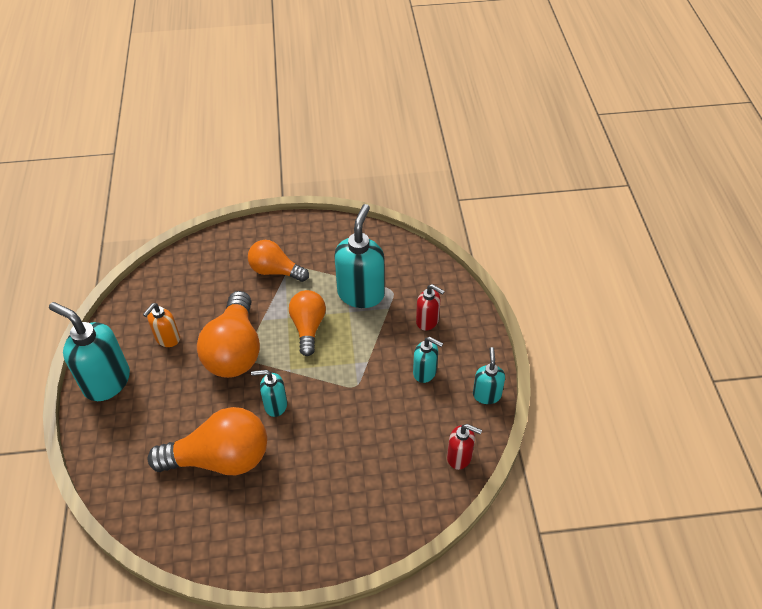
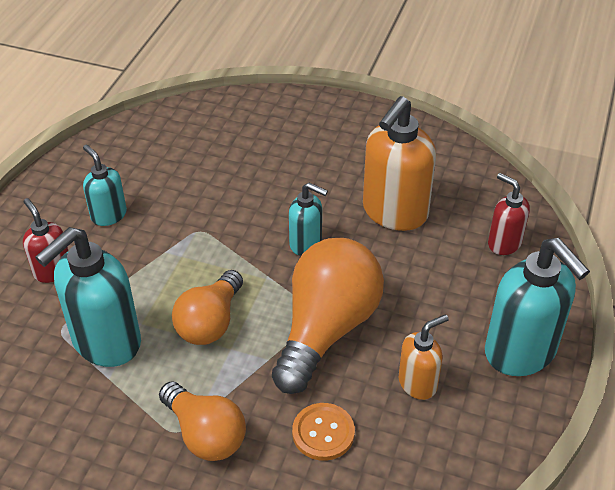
camera: 155 degrees left, 5 degrees down
orange light bulb [148,407,267,475] -> orange soap dispenser [363,96,436,231]
red soap dispenser [447,424,482,470] -> red soap dispenser moved to [488,173,530,255]
turquoise soap dispenser [473,347,505,404] -> none
none -> orange button [292,403,355,461]

